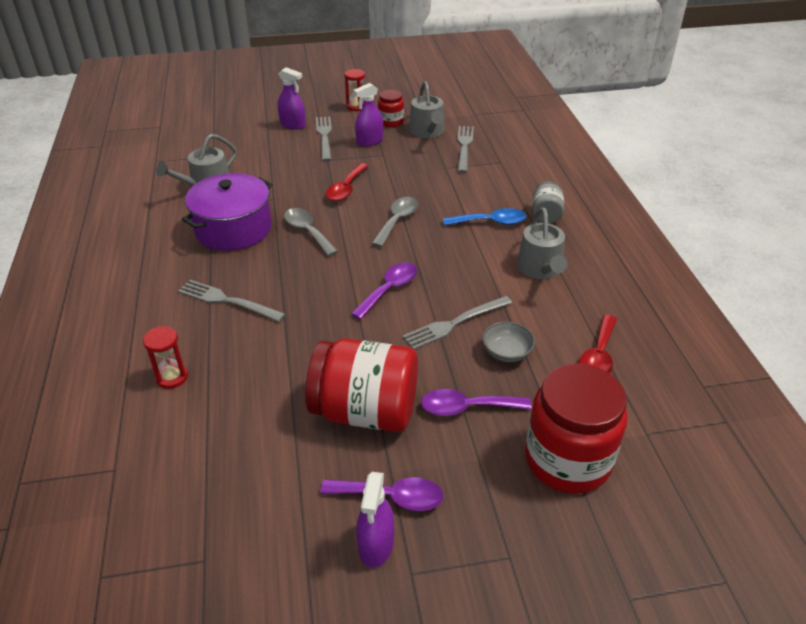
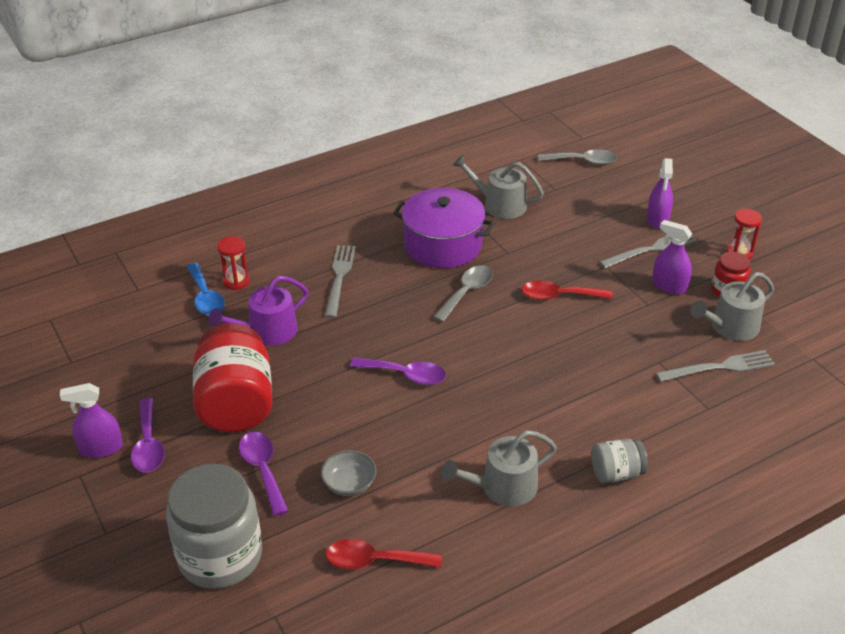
camera: 70 degrees right, 0 degrees up
grey spoon [371,197,418,247] -> grey spoon moved to [538,149,617,165]
grey fork [402,296,512,350] -> none
blue spoon [443,208,527,226] -> blue spoon moved to [186,263,225,316]
red jar [525,364,627,493] -> grey jar [166,464,262,589]
none -> purple watering can [209,276,309,346]

